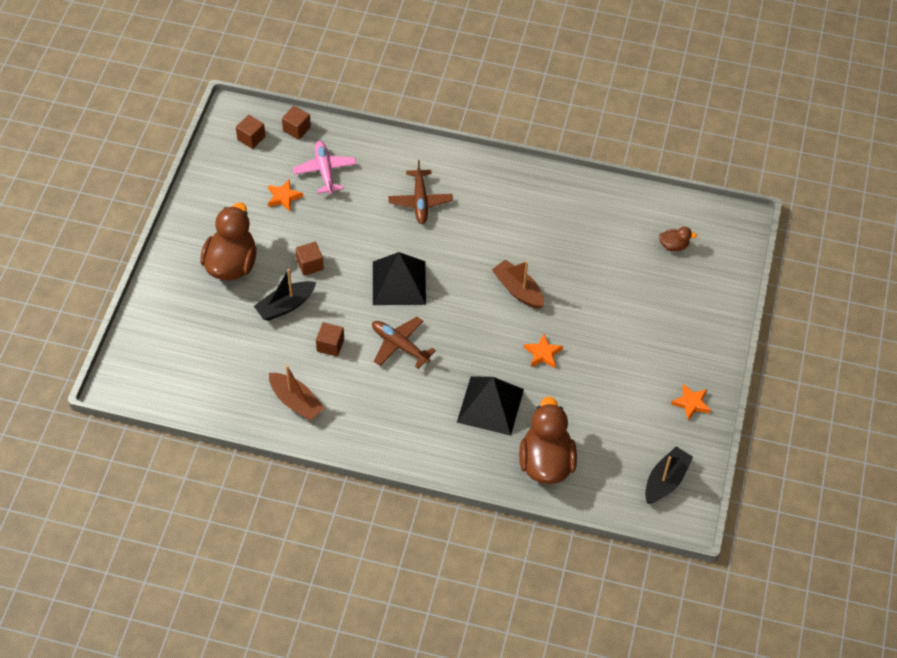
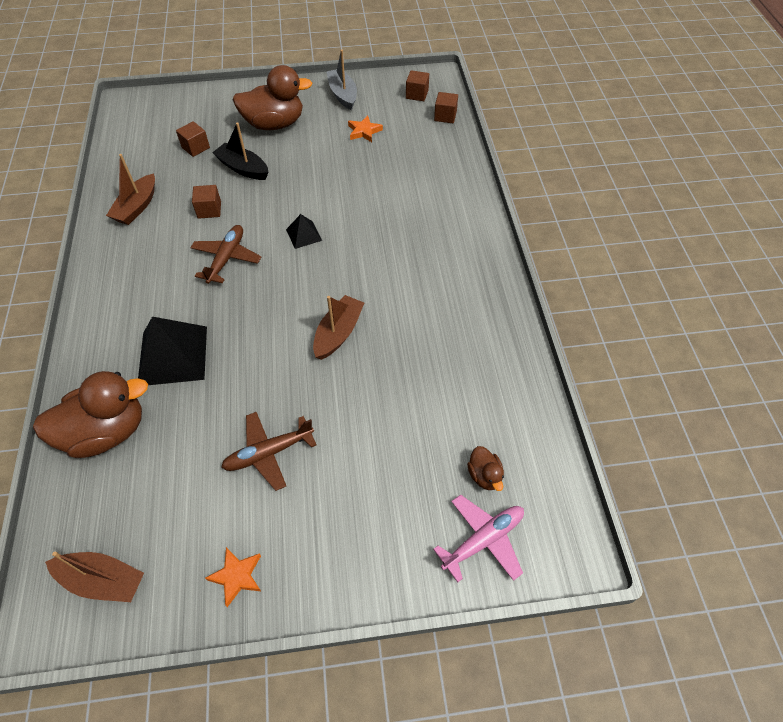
camera: 70 degrees right, 0 degrees up
pink plane [293,141,357,195] -> pink plane moved to [433,495,524,582]
brown cube [296,242,324,276] -> brown cube moved to [176,121,210,157]
black pyramid [373,252,426,305] -> black pyramid [286,214,322,249], size x0.51
brown plane [388,160,453,224] -> brown plane moved to [221,412,317,491]
orange star [524,334,563,368] -> none
black boat [645,446,693,504] -> brown boat [45,551,144,602]
none -> grey boat [326,50,357,110]

